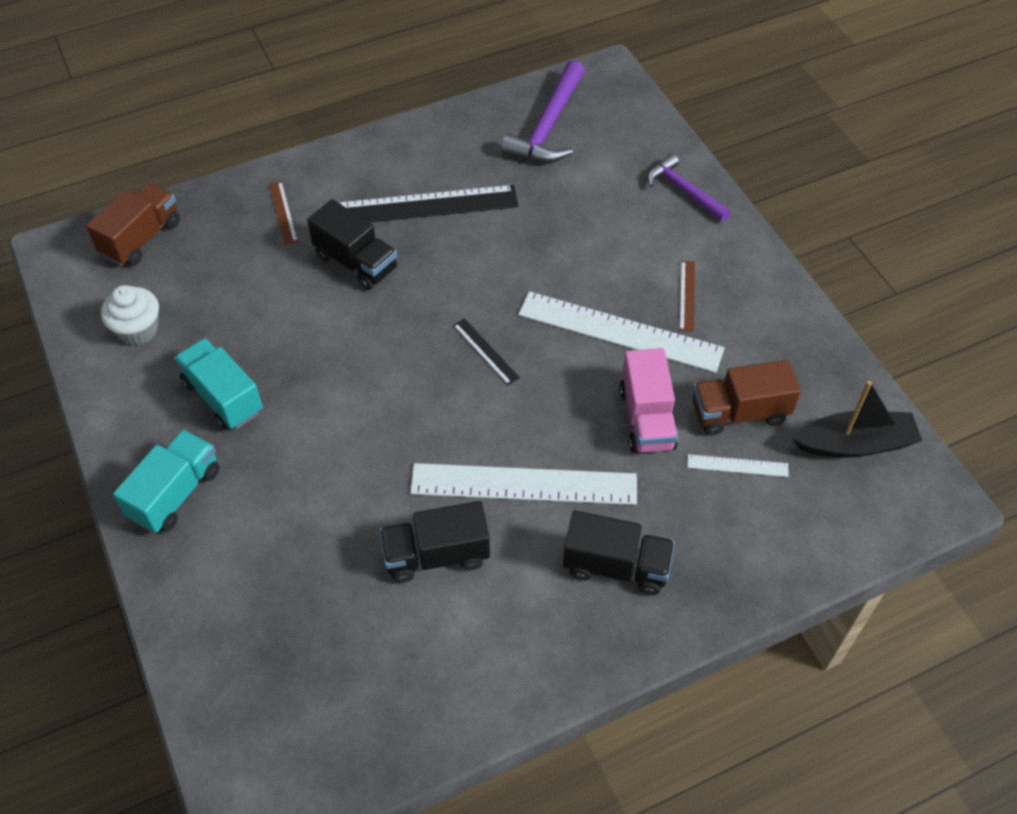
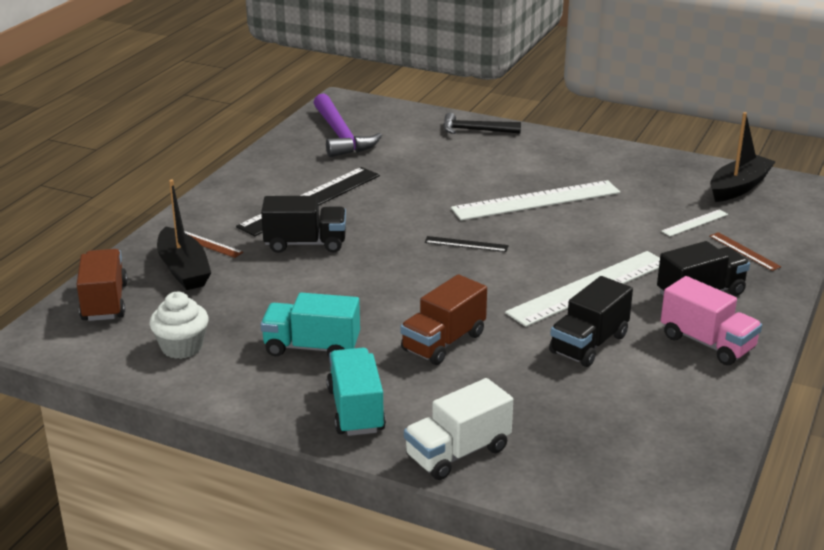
camera: 40 degrees left, 25 degrees down
pink truck [619,348,678,453] -> pink truck moved to [661,276,762,365]
purple hammer [648,154,731,222] -> black hammer [443,112,521,134]
brown ruler [679,261,695,332] -> brown ruler moved to [709,232,781,271]
brown truck [692,360,801,436] -> brown truck moved to [400,274,487,365]
none -> black boat [157,180,211,290]
none -> white truck [404,378,513,480]

